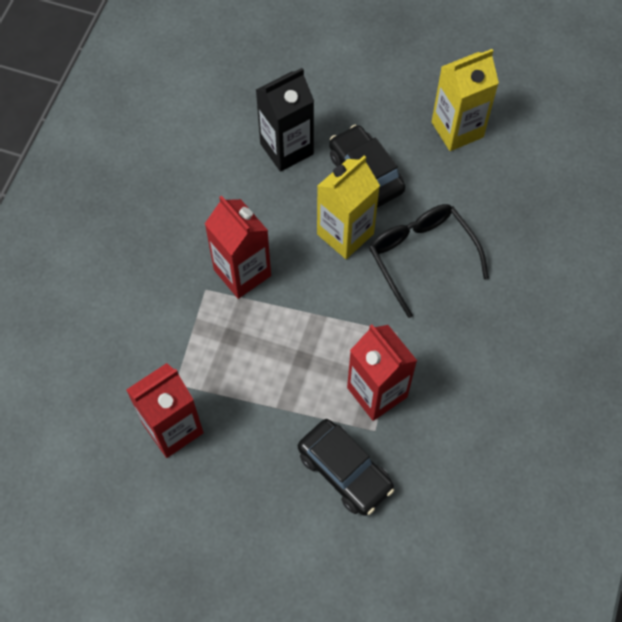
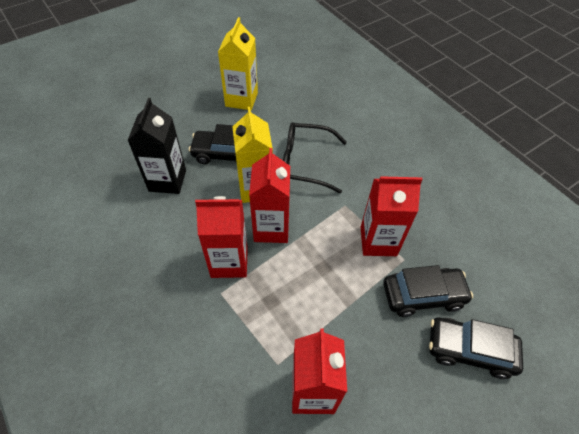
camera: 55 degrees left, 10 degrees down
none -> red carton [249,148,290,243]
none -> black car [429,317,523,379]

